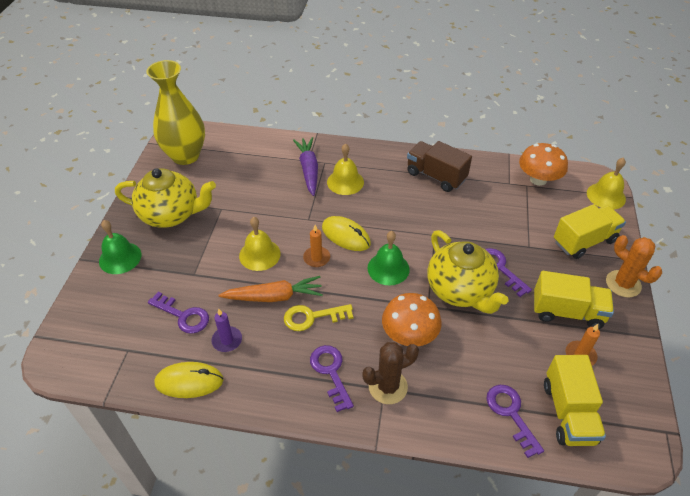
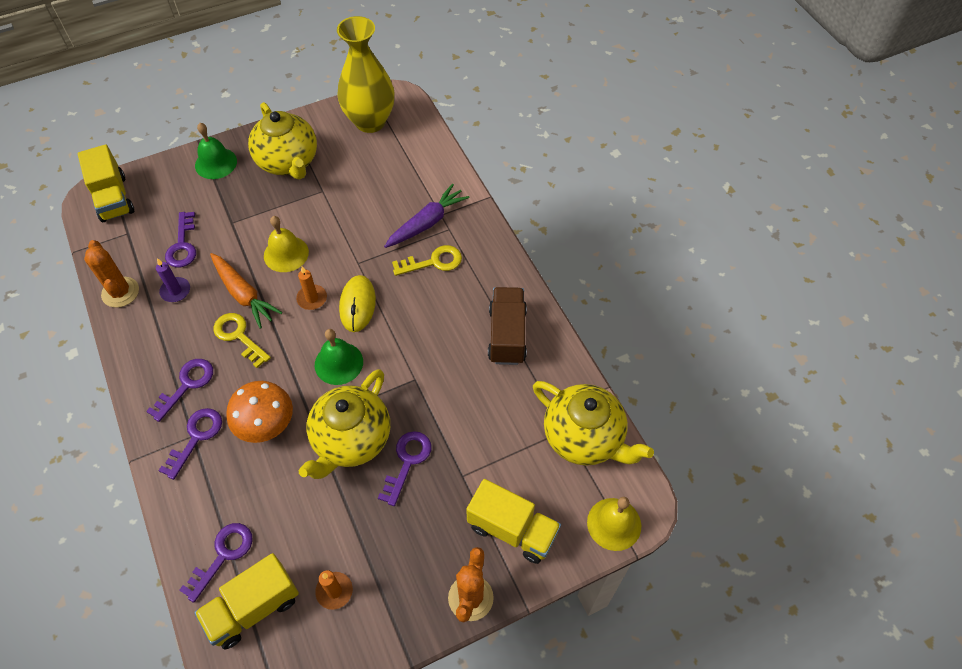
camera: 55 degrees right, 10 degrees up
yellow mouse [154,362,224,398] -> orange cactus [84,240,139,308]
yellow bell [327,143,364,195] -> yellow key [392,245,462,276]
brown cactus [362,342,419,404] -> purple key [159,408,222,480]
orange mushroom [519,143,568,186] -> yellow teapot [533,381,654,466]
yellow truck [534,271,614,329] -> yellow truck moved to [78,144,134,222]

